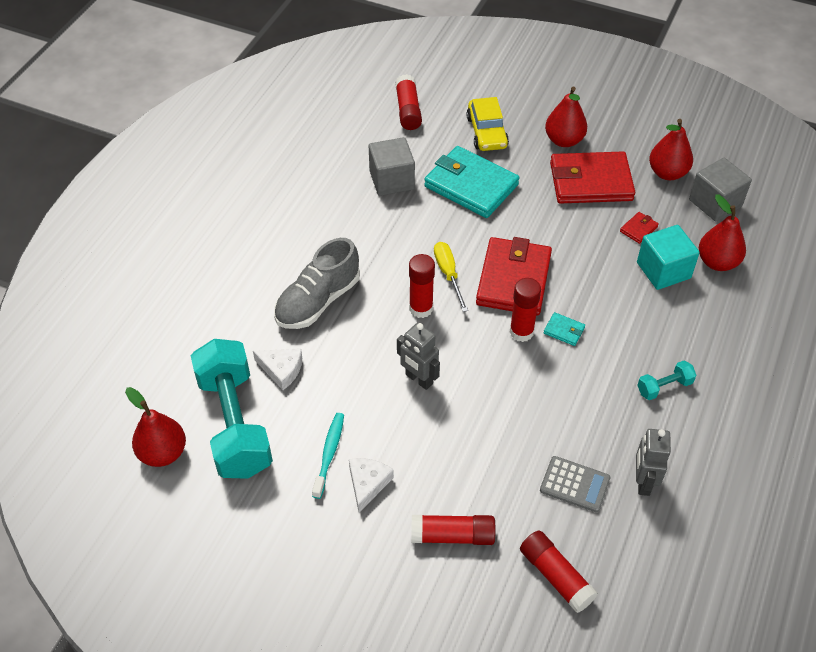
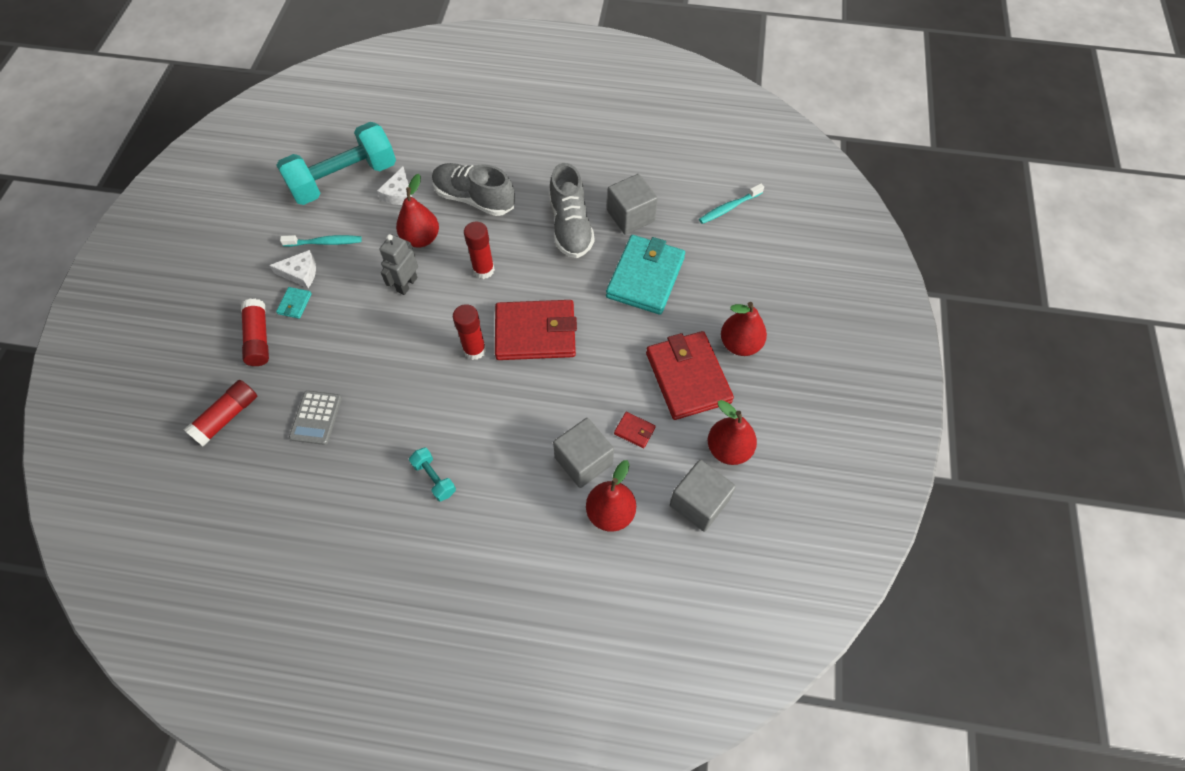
camera: 75 degrees right, 10 degrees up
red pear [125,387,186,467] -> red pear moved to [396,174,439,248]
red glue stick [395,74,422,130] -> turquoise toothbrush [699,183,764,224]
yellow screwdriver [434,242,468,312] -> none
yellow car [466,97,509,151] -> none
turquoise wallet [544,312,585,346] -> turquoise wallet moved to [276,287,312,319]
grey robot [636,429,671,496] -> none
turquoise cube [637,225,700,290] -> grey cube [553,418,614,488]
none -> grey shoe [549,163,595,258]

